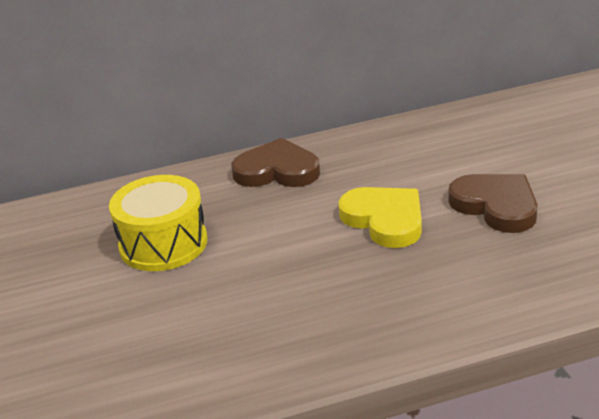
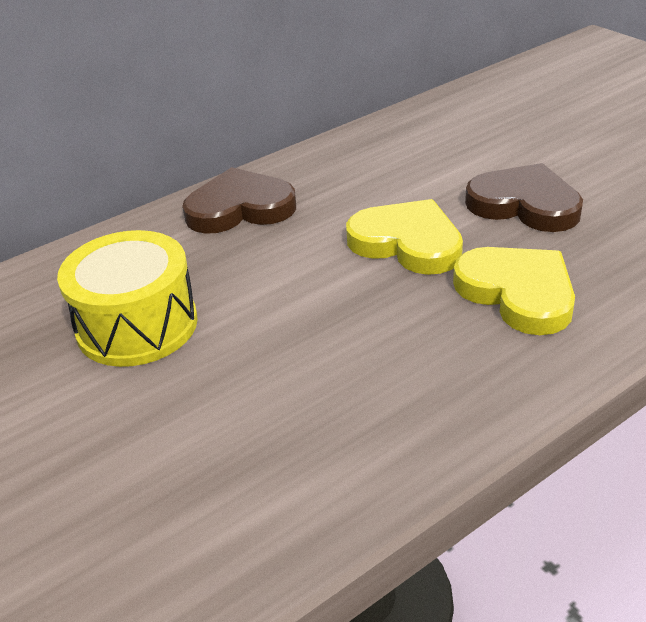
camera: 20 degrees left, 5 degrees up
none -> yellow heart [453,247,575,335]

